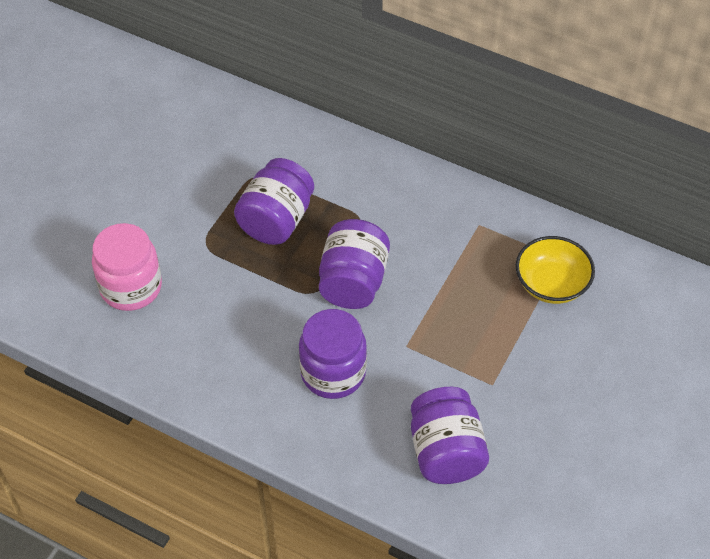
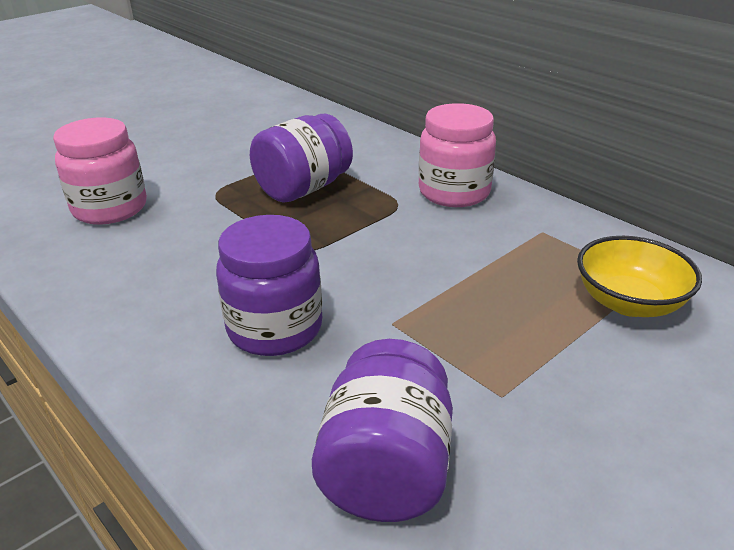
camera: 20 degrees right, 20 degrees down
purple jar [319,219,390,309] -> none
none -> pink jar [418,103,496,207]

